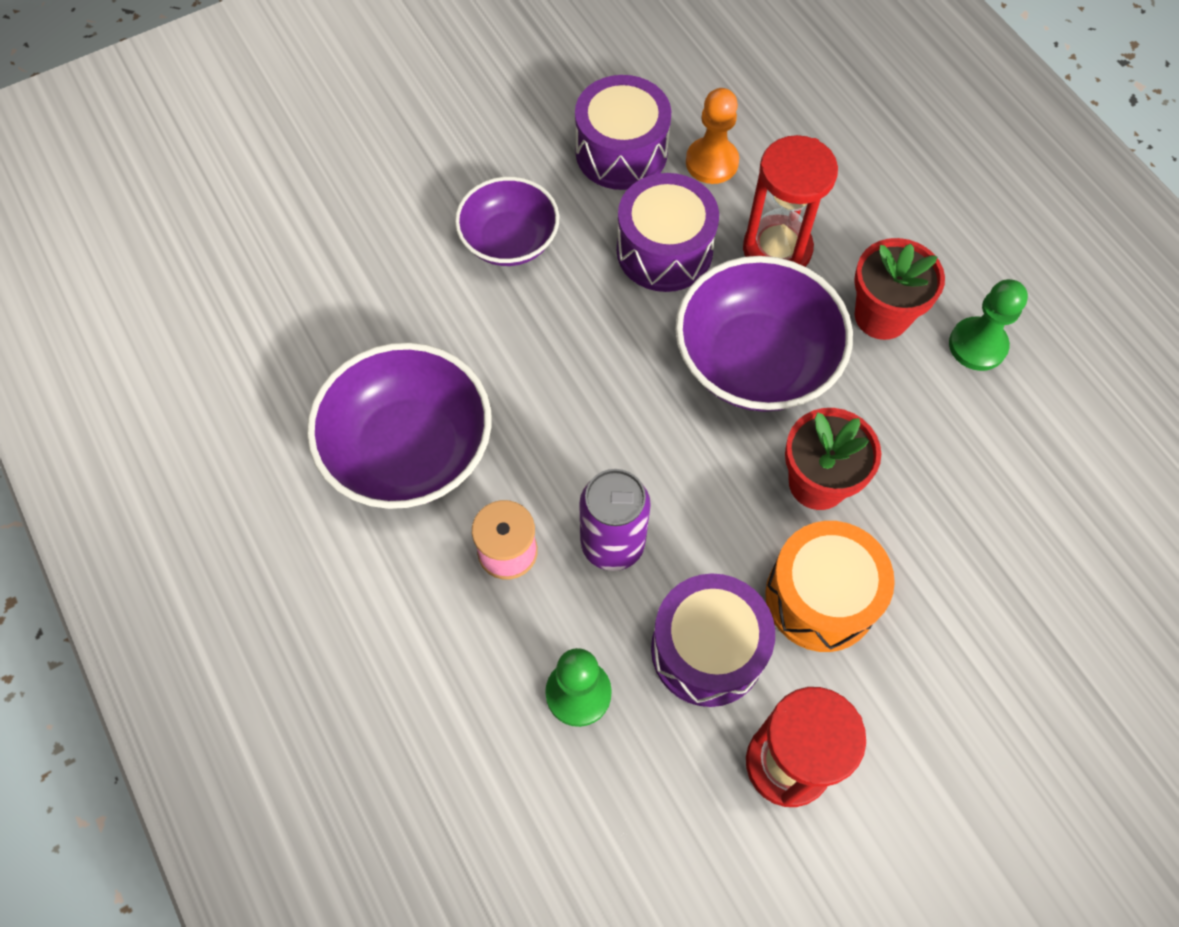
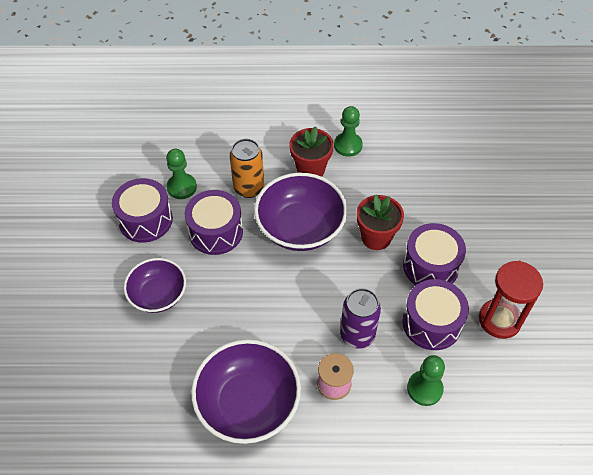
camera: 60 degrees left, 10 degrees down
orange pawn [686,88,739,184] -> green pawn [166,149,197,199]
red hourglass [743,135,838,267] -> orange can [230,139,264,198]
orange drum [765,521,895,652] -> purple drum [403,223,466,285]

